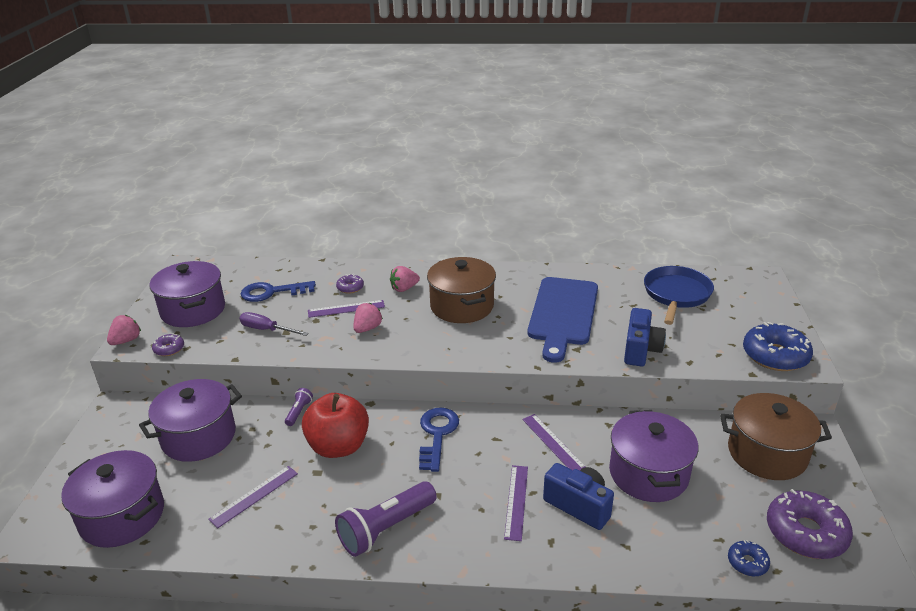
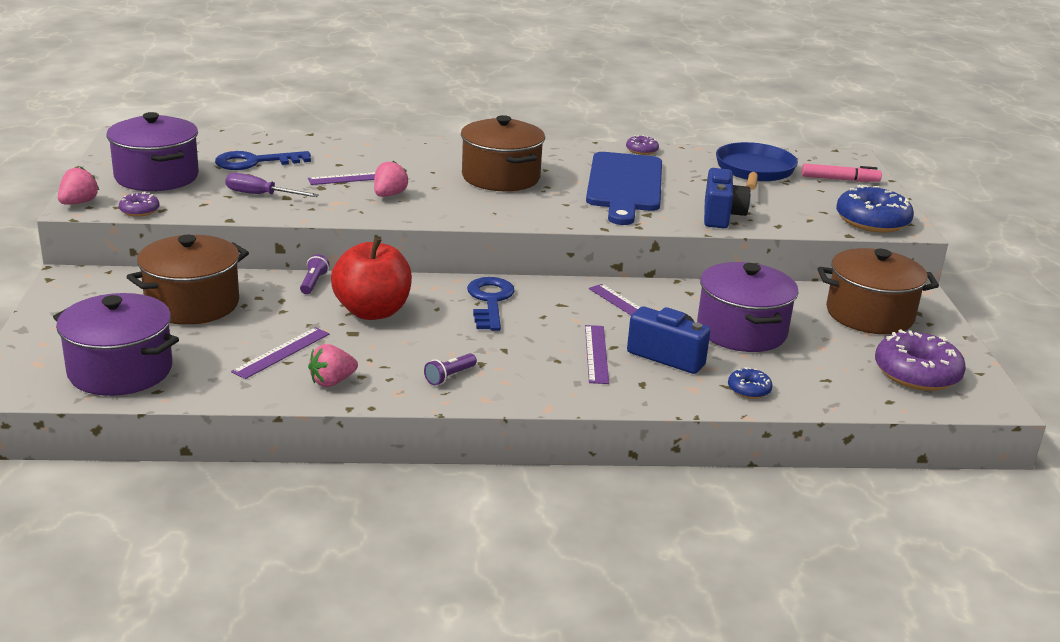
camera: 10 degrees left, 5 degrees down
purple pot [139,379,242,462] -> brown pot [126,235,249,325]
purple flashlight [335,481,437,557] -> purple flashlight [424,353,477,385], size x0.47
purple donut [336,274,364,294] -> purple donut moved to [626,135,659,155]
pink strawberry [390,266,420,292] -> pink strawberry moved to [308,344,358,387]
blue donut [728,540,770,576] -> blue donut moved to [728,367,773,399]
none -> pink marker [802,163,882,182]

